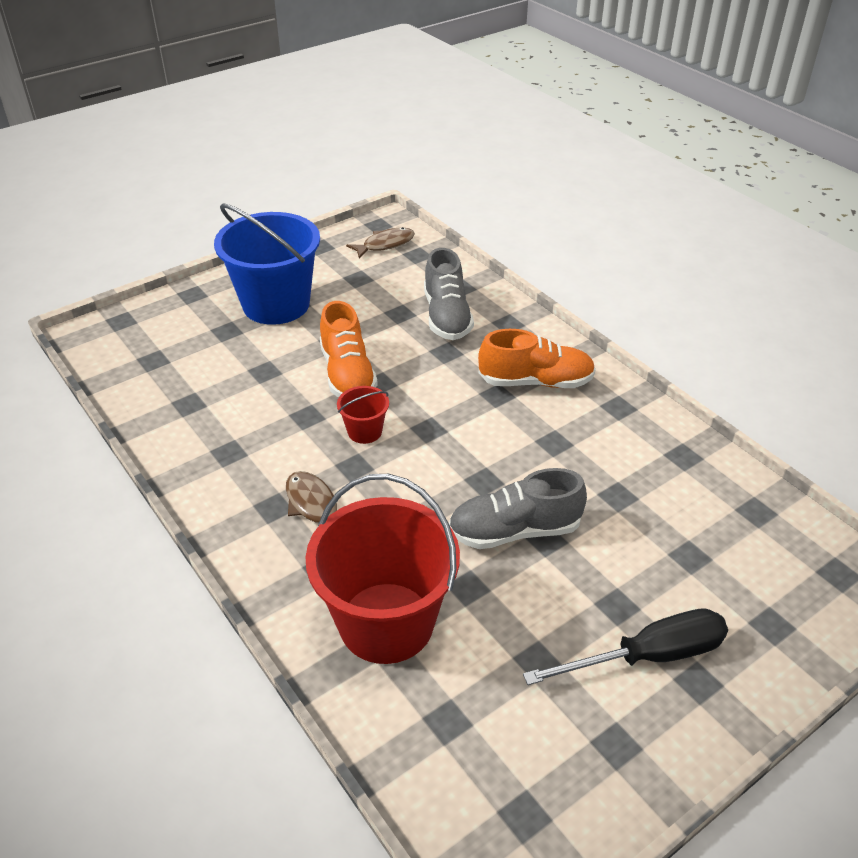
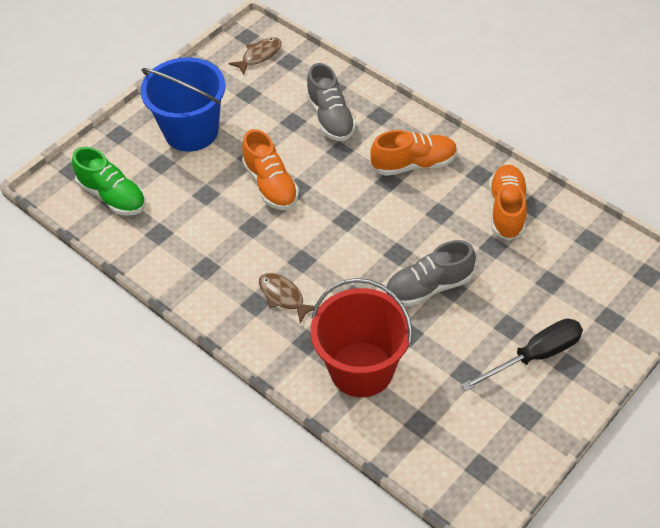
camera: 10 degrees left, 10 degrees up
red bucket [337,386,389,444] -> none
none -> green shoe [72,147,146,216]
none -> orange shoe [489,165,527,241]

